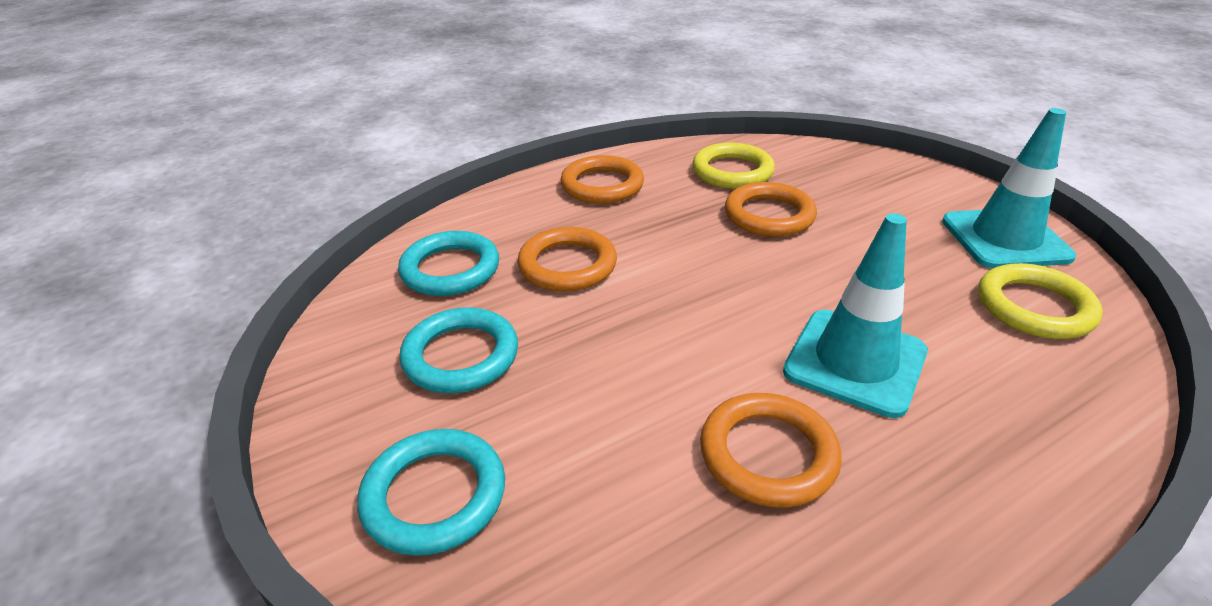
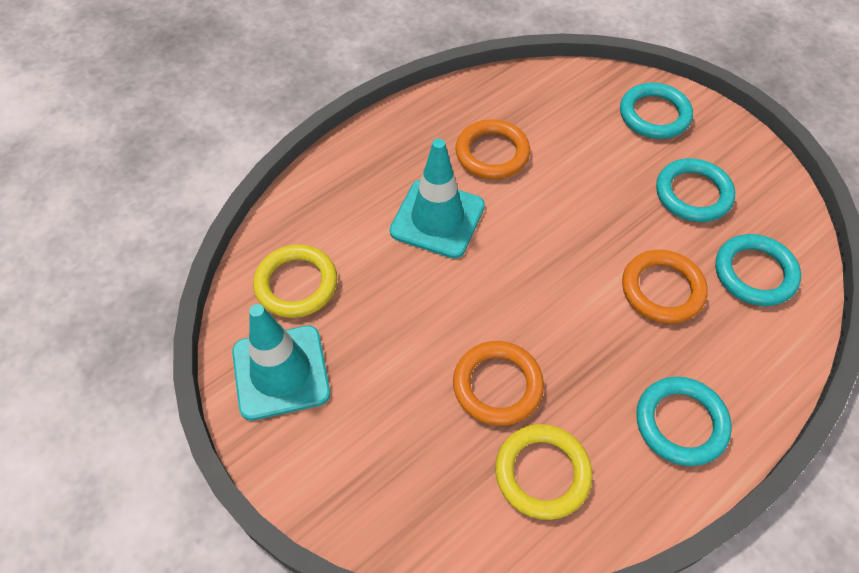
camera: 170 degrees right, 20 degrees up
orange ring [560,155,644,204] -> turquoise ring [636,377,732,466]

